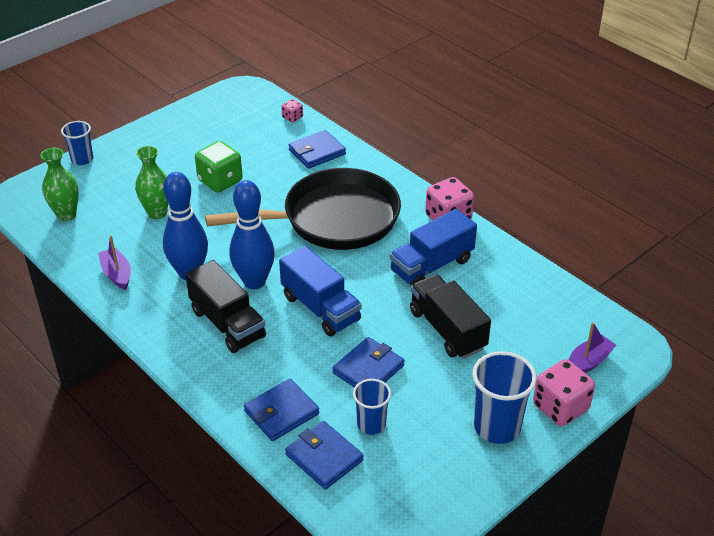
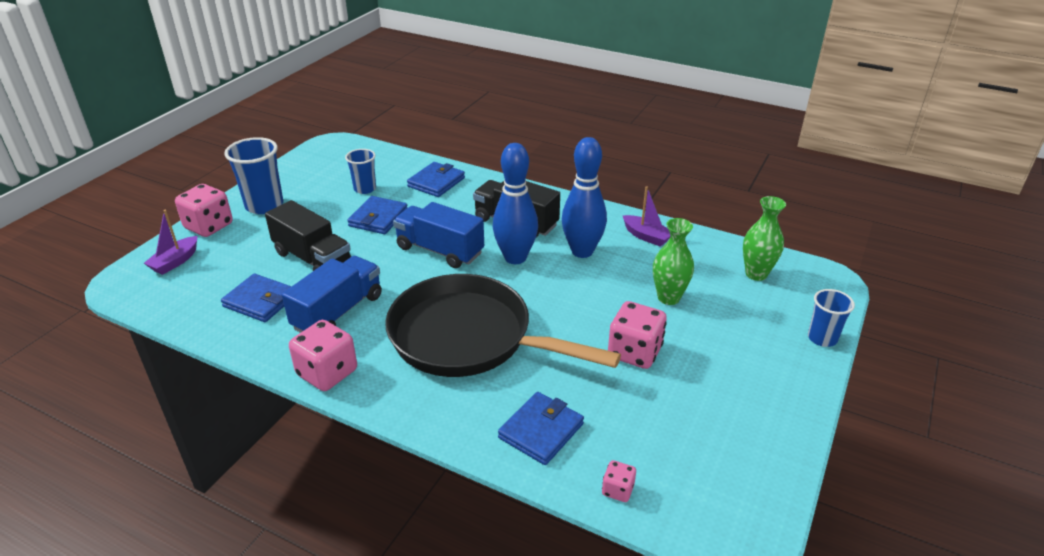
camera: 160 degrees right, 5 degrees down
green dice [195,141,243,193] -> pink dice [608,301,667,369]
black pan [205,168,401,250] -> black pan turned 60 degrees clockwise [385,274,621,377]
blue wallet [285,421,364,489] -> blue wallet moved to [221,274,292,322]

